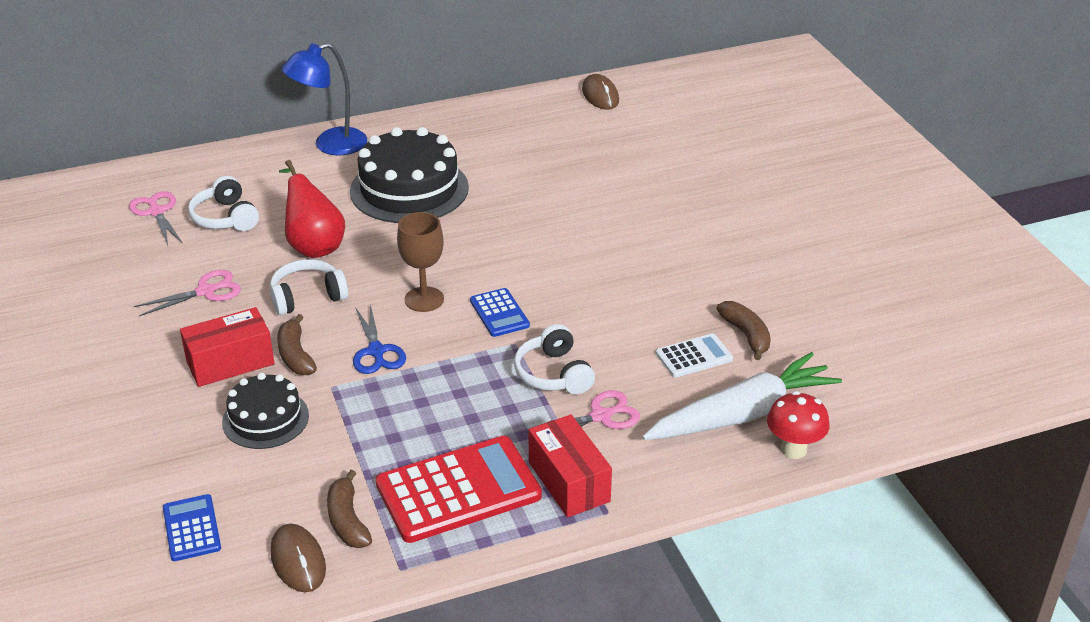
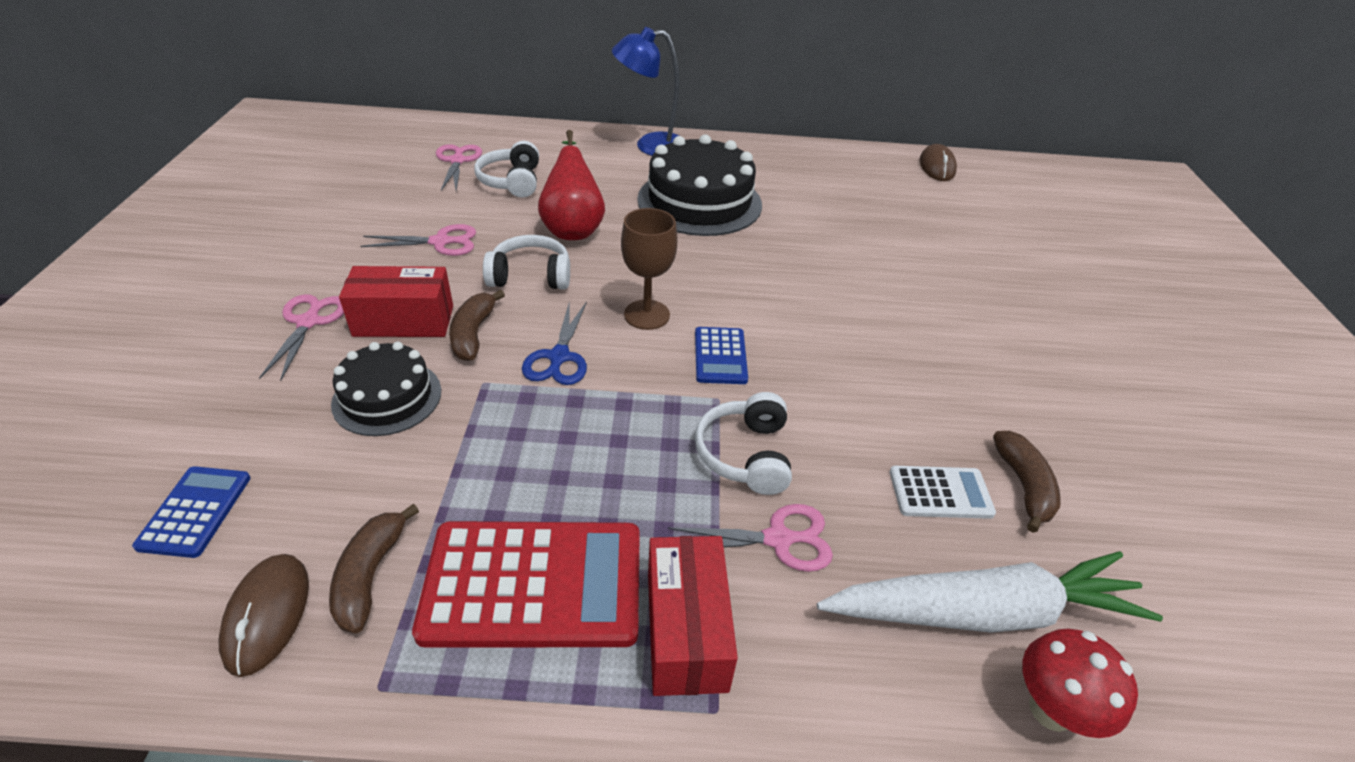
camera: 20 degrees right, 5 degrees up
none -> pink scissors [259,294,344,381]

